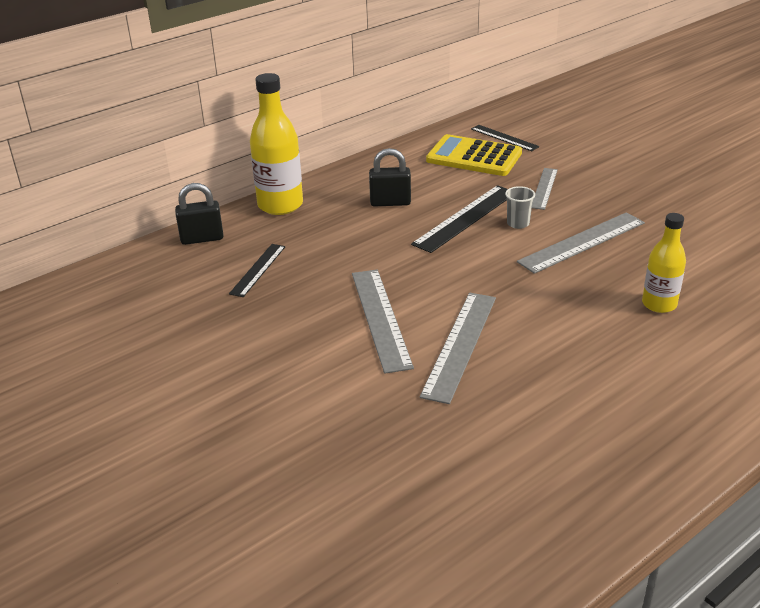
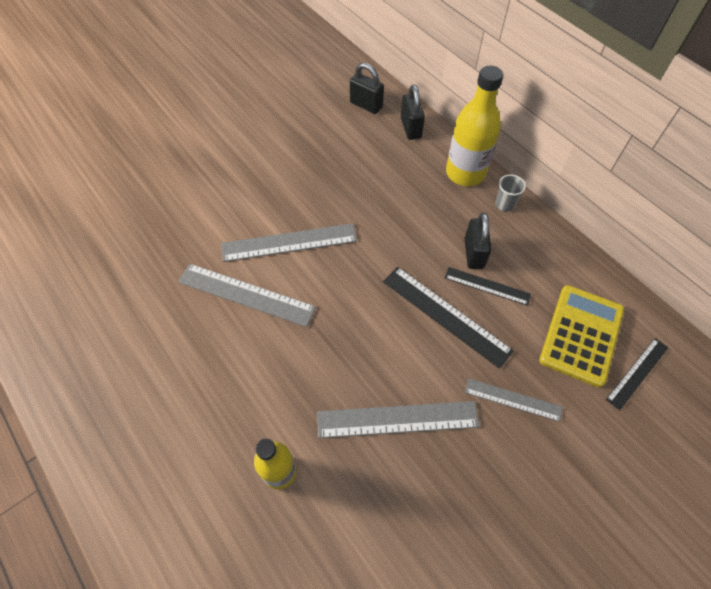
camera: 90 degrees right, 25 degrees up
black ruler [229,244,286,297] -> black ruler moved to [445,267,531,306]
grey cup [505,186,535,229] -> grey cup moved to [495,175,526,212]
grey ruler [517,212,645,274] -> grey ruler turned 60 degrees counterclockwise [317,401,479,438]
none -> black padlock [350,62,384,114]

